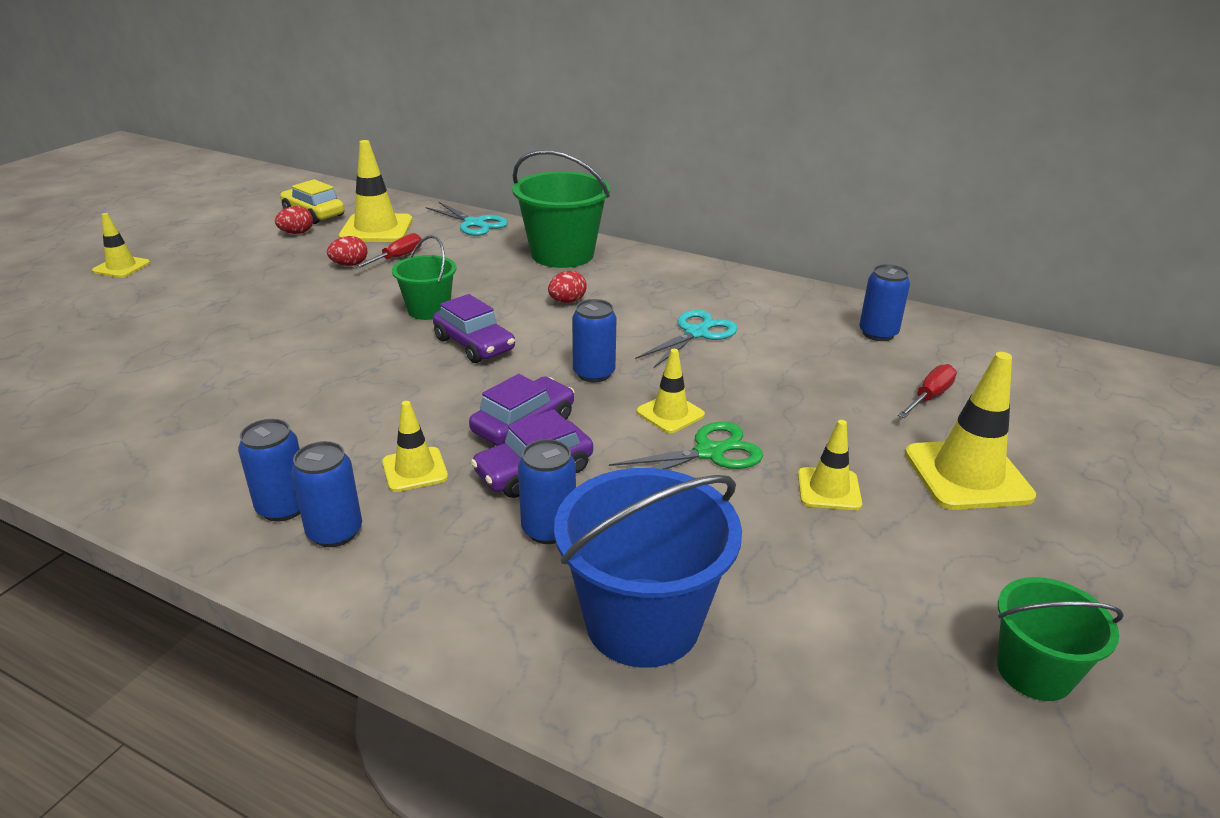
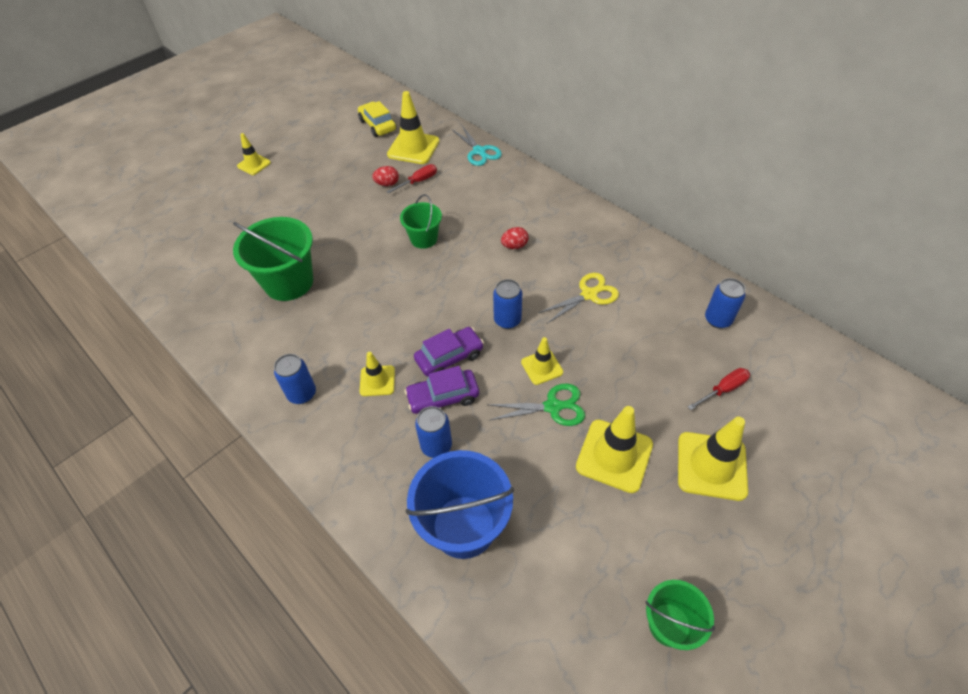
camera: 20 degrees right, 20 degrees up
red egg [275,206,313,234] -> none
blue can [291,441,362,547] -> none
purple car [433,294,515,363] -> none
green bucket [512,150,610,268] -> green bucket moved to [233,217,313,301]
turquoise scissors [635,310,738,369] -> yellow scissors [538,273,619,324]
yellow traffic cone [798,420,862,510] -> yellow traffic cone [576,406,653,493], size x1.73

